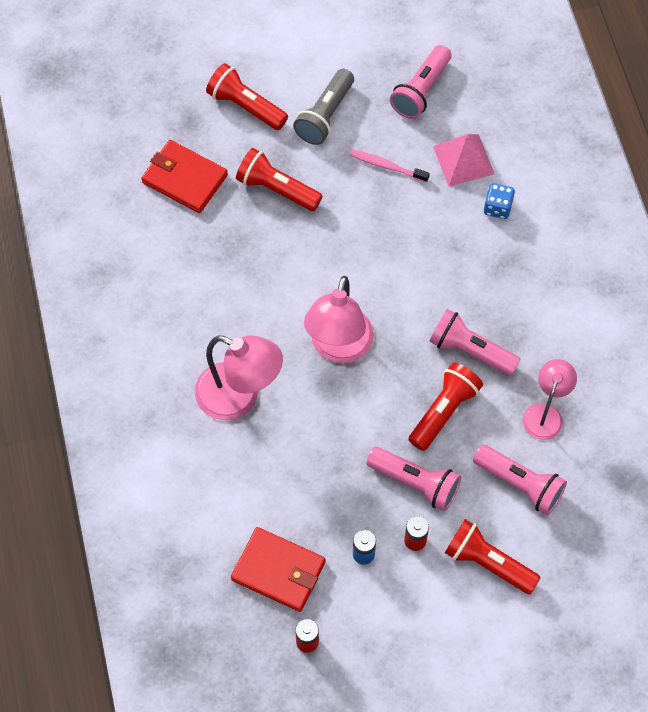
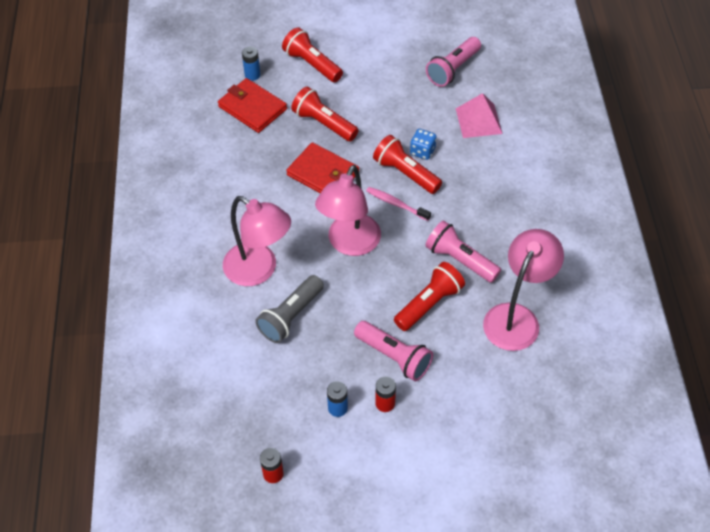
camera: 10 degrees right, 10 degrees down
red wallet [231,527,326,612] -> red wallet moved to [286,142,359,193]
grey flashlight [293,69,354,145] -> grey flashlight moved to [255,275,324,343]
pink toothbrush [350,150,430,183] -> pink toothbrush moved to [366,187,431,221]
red flashlight [445,519,541,594] -> red flashlight moved to [373,135,442,194]
pink flashlight [473,445,567,515] -> none
blue dice [483,183,515,219] -> blue dice moved to [410,129,437,160]
pink lamp [523,359,577,440] -> pink lamp [483,229,564,351], size x1.60
none -> blue battery [242,46,260,81]

